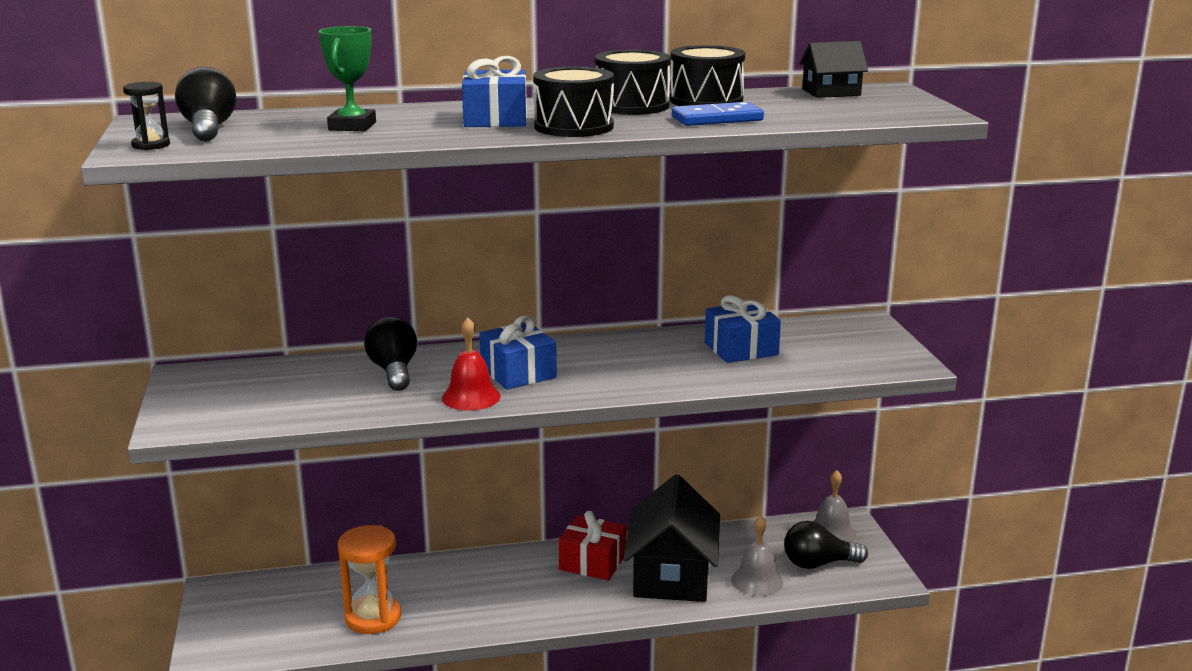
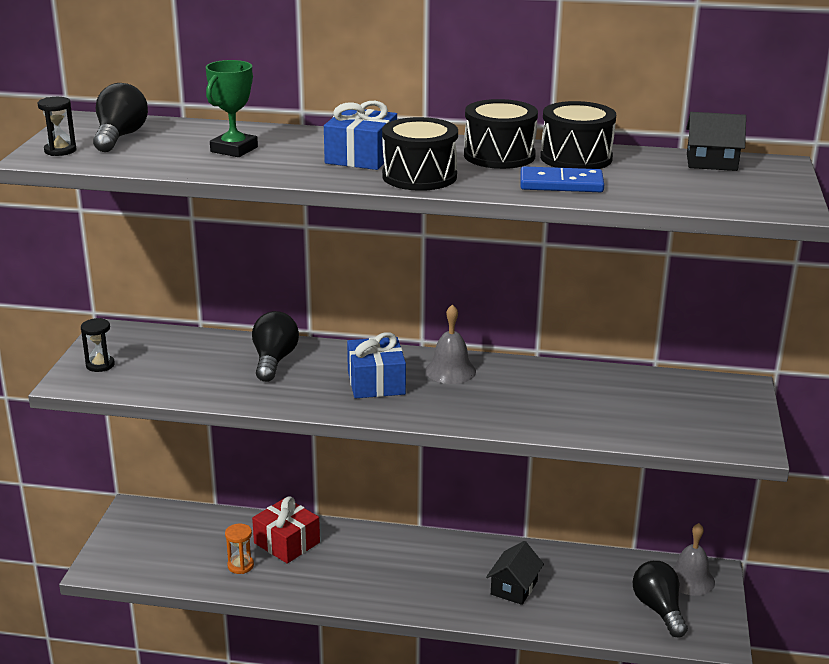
camera: 20 degrees right, 5 degrees up
orange hourglass [338,525,401,634] -> orange hourglass [225,524,254,574], size x0.54
red bell [442,317,501,410] -> none
red gift [559,511,626,581] -> red gift moved to [252,497,320,564]
black house [623,474,720,602] -> black house [486,541,544,605], size x0.51
blue gift [705,295,781,363] -> none
grey bell [731,516,783,596] -> grey bell moved to [425,304,476,384]
black light bulb [784,521,868,569] -> black light bulb turned 60 degrees clockwise [633,561,688,638]
none -> black hourglass [81,318,115,372]

